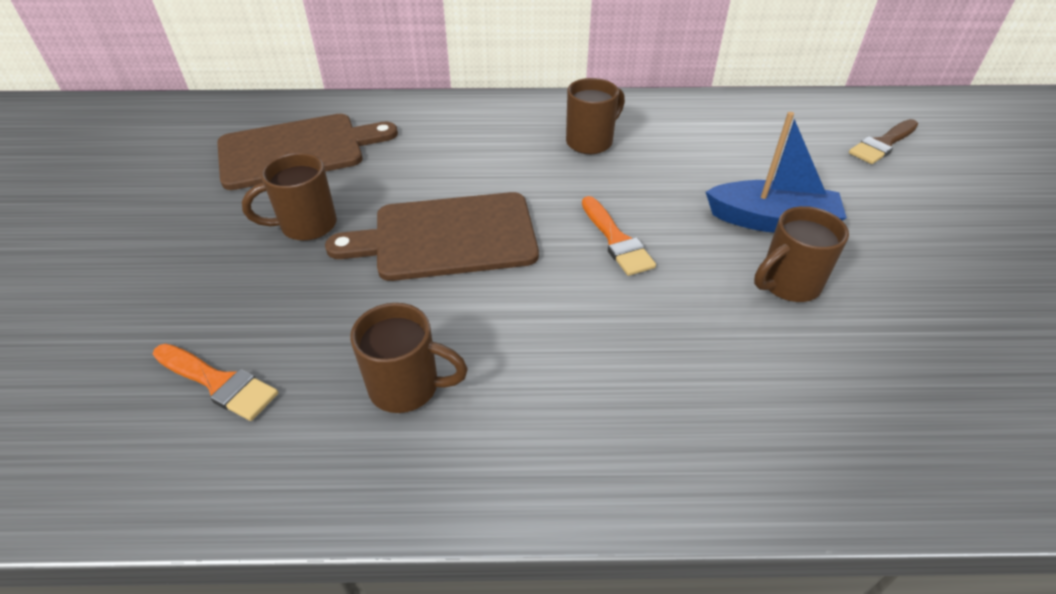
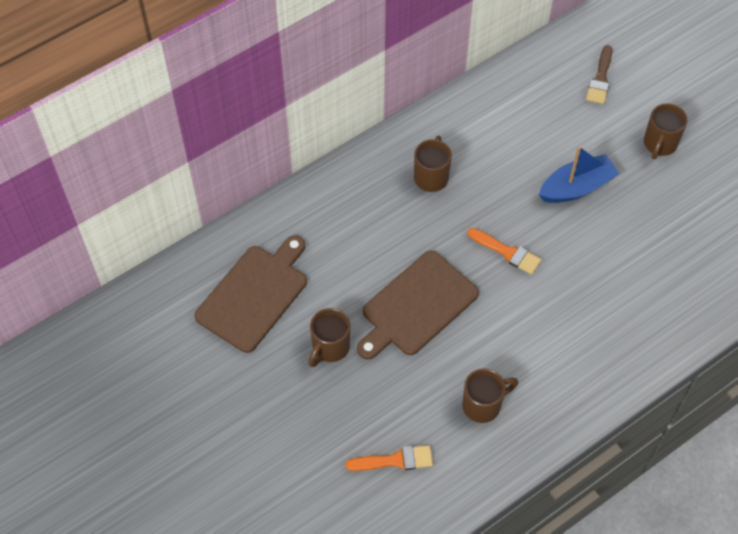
camera: 35 degrees left, 15 degrees up
brown mug [754,206,849,302] -> brown mug moved to [644,104,687,159]

